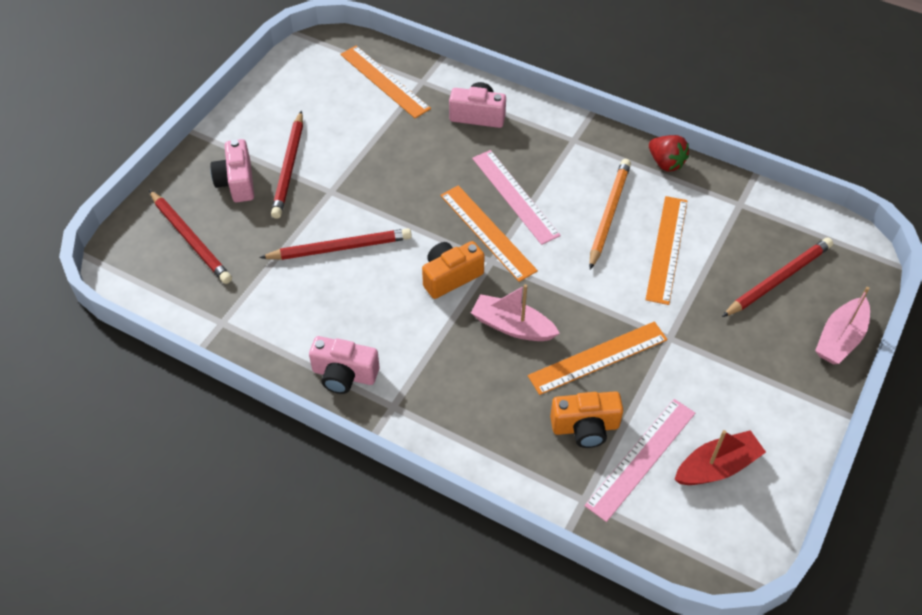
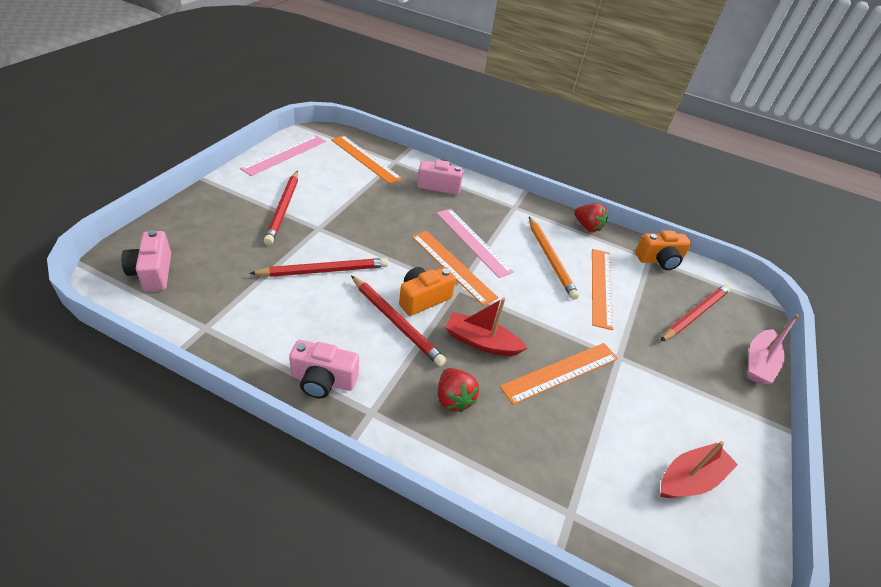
camera: 10 degrees left, 10 degrees down
red pencil [149,190,232,284] -> red pencil moved to [351,276,446,366]
pink camera [210,139,254,202] -> pink camera moved to [121,230,171,291]
pink boat [471,284,560,341] -> red boat [445,297,527,356]
orange camera [550,391,623,448] -> orange camera moved to [635,230,692,270]
pink ruler [585,399,695,522] -> pink ruler moved to [240,135,326,176]
orange pencil [589,159,631,269] -> orange pencil turned 150 degrees clockwise [529,217,579,300]
none -> red strawberry [438,368,479,413]

